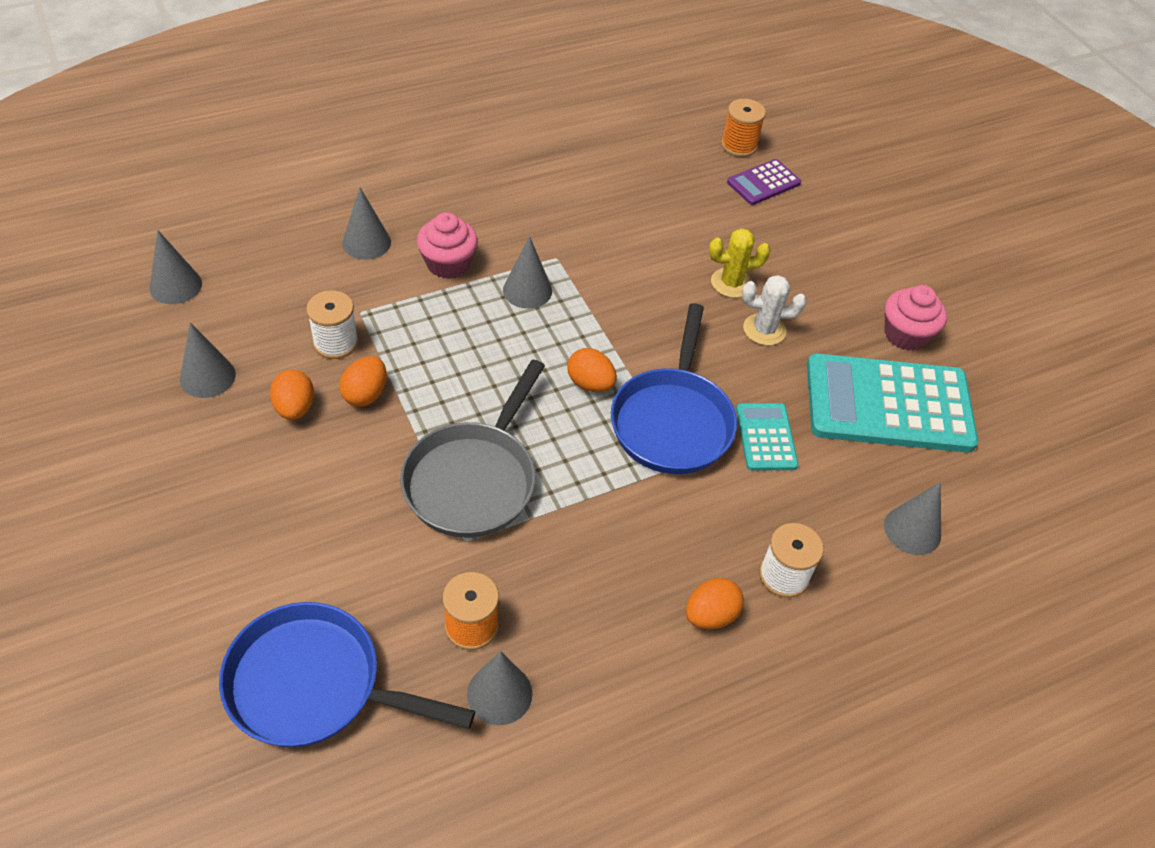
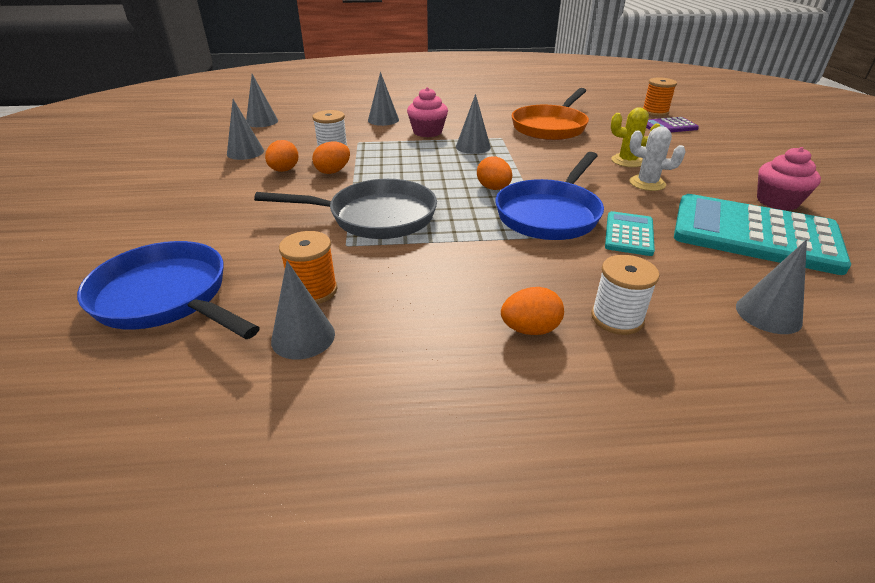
camera: 25 degrees right, 15 degrees down
grey pan [400,360,545,538] -> grey pan turned 135 degrees counterclockwise [254,179,437,239]
none -> orange pan [512,88,589,140]

